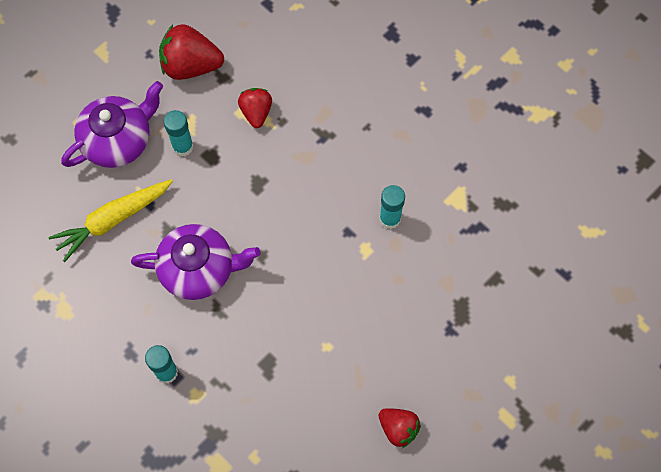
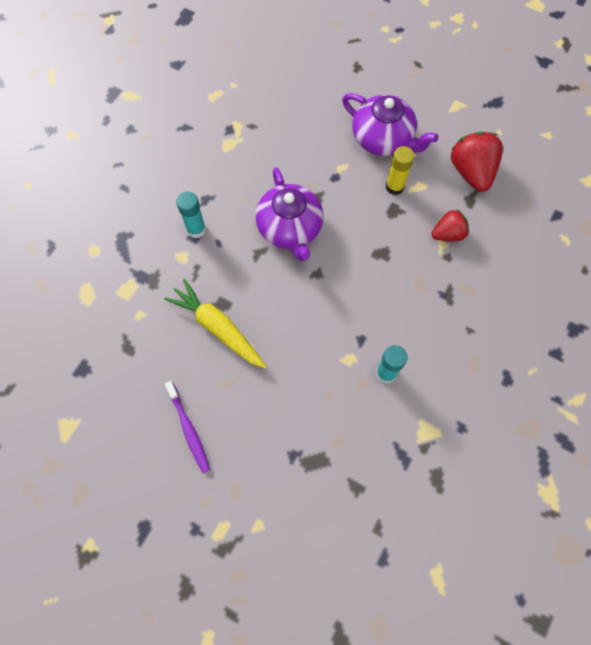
camera: 75 degrees right, 0 degrees up
yellow carrot [48,179,173,262] -> yellow carrot moved to [164,279,267,369]
turquoise glue stick [164,110,193,156] -> yellow glue stick [386,146,414,195]
red strawberry [379,408,421,448] -> purple toothbrush [165,381,210,473]

